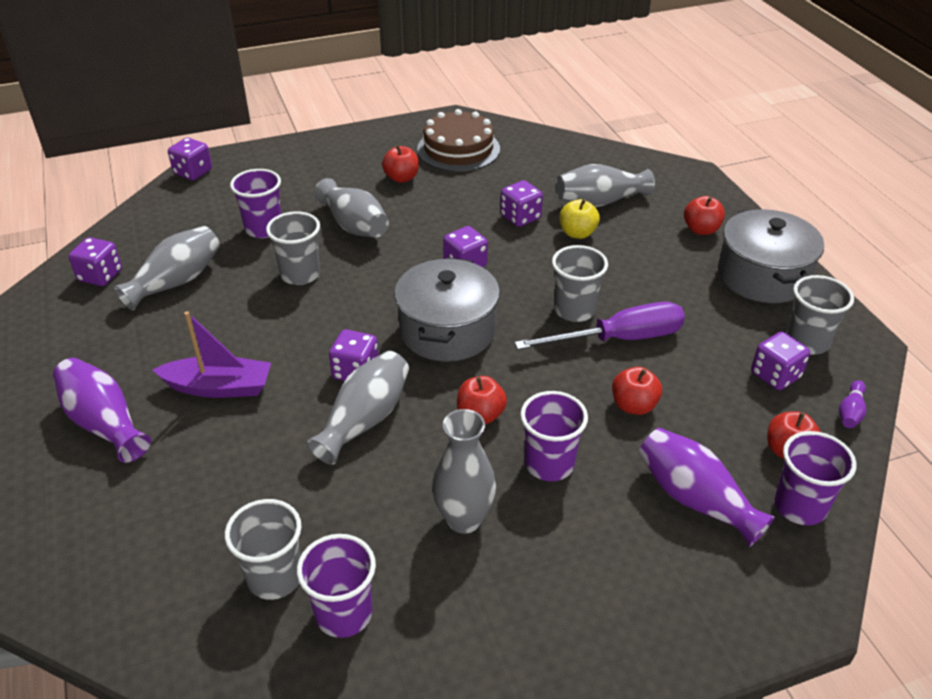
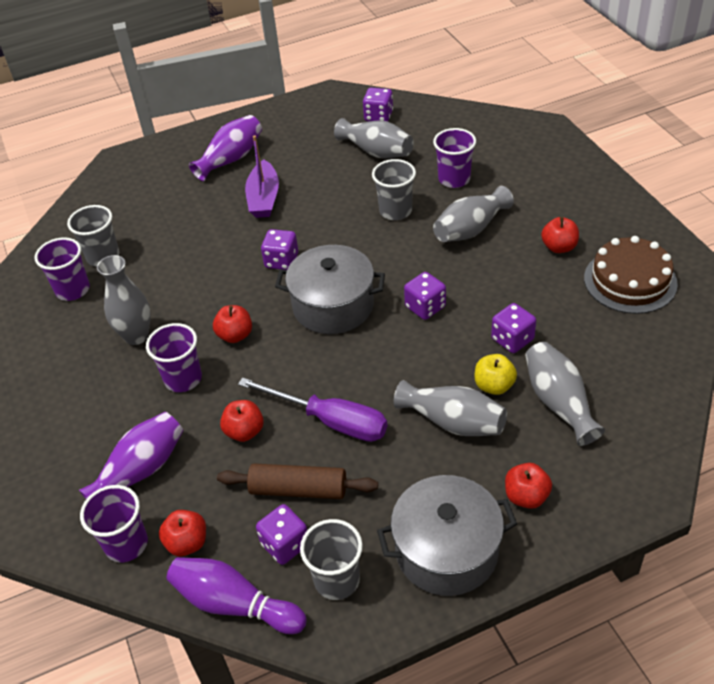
camera: 90 degrees right, 5 degrees up
purple dice [168,138,212,180] -> none
grey vase [306,351,409,465] -> grey vase moved to [394,380,507,436]
purple screwdriver [514,302,685,350] -> purple screwdriver turned 45 degrees counterclockwise [238,378,387,442]
grey cup [552,245,608,322] -> none
purple bowling pin [839,380,866,428] -> purple bowling pin [166,557,307,634], size x2.01
none -> brown rolling pin [217,463,378,499]

